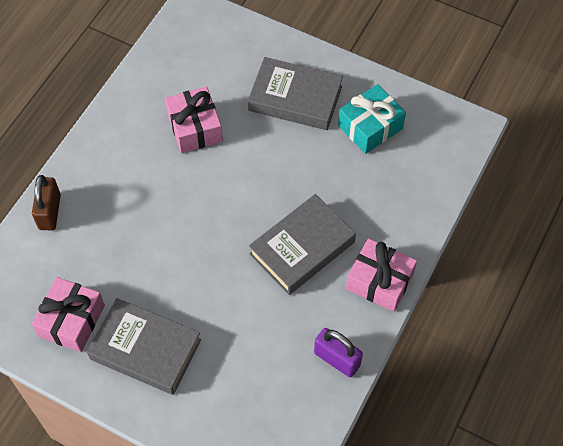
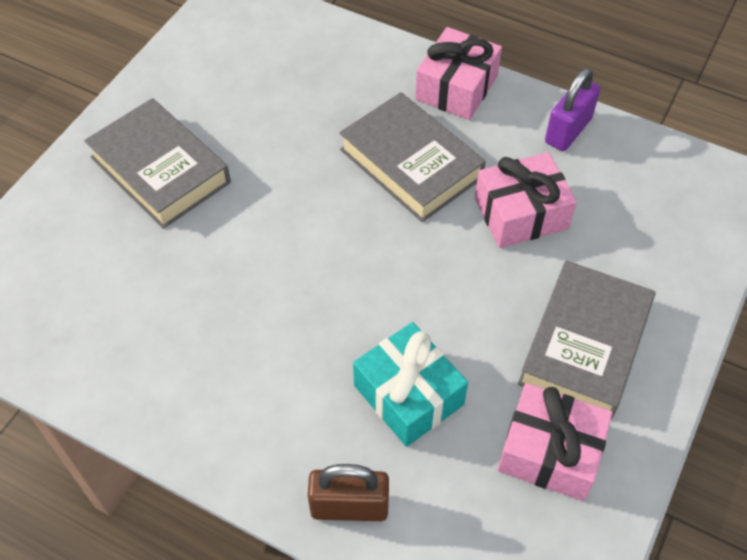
camera: 90 degrees left, 5 degrees down
pink gift [165,87,223,153] -> pink gift moved to [475,152,577,248]
grey book [248,57,343,130] -> grey book turned 60 degrees counterclockwise [84,98,231,229]
turquoise gift [338,84,406,154] -> turquoise gift moved to [353,322,468,447]

